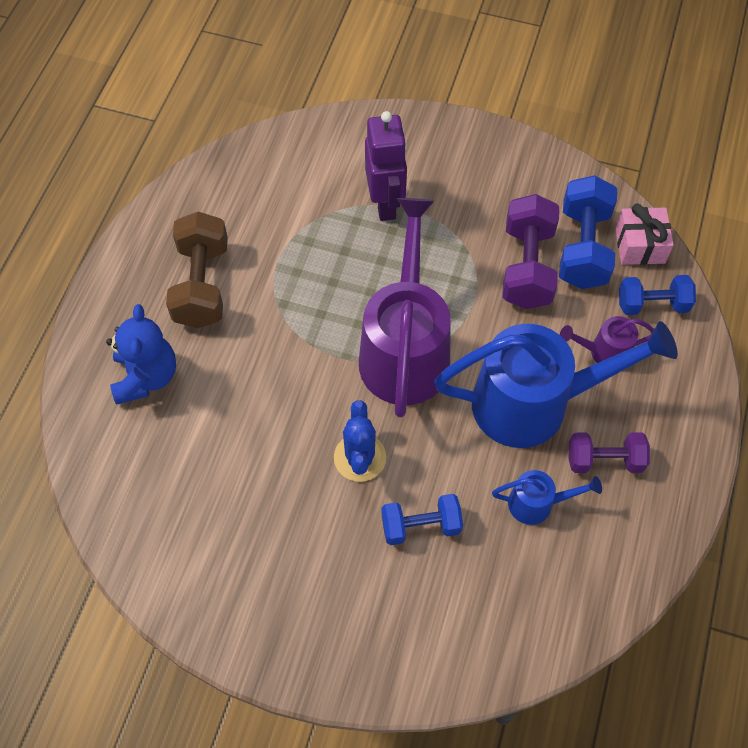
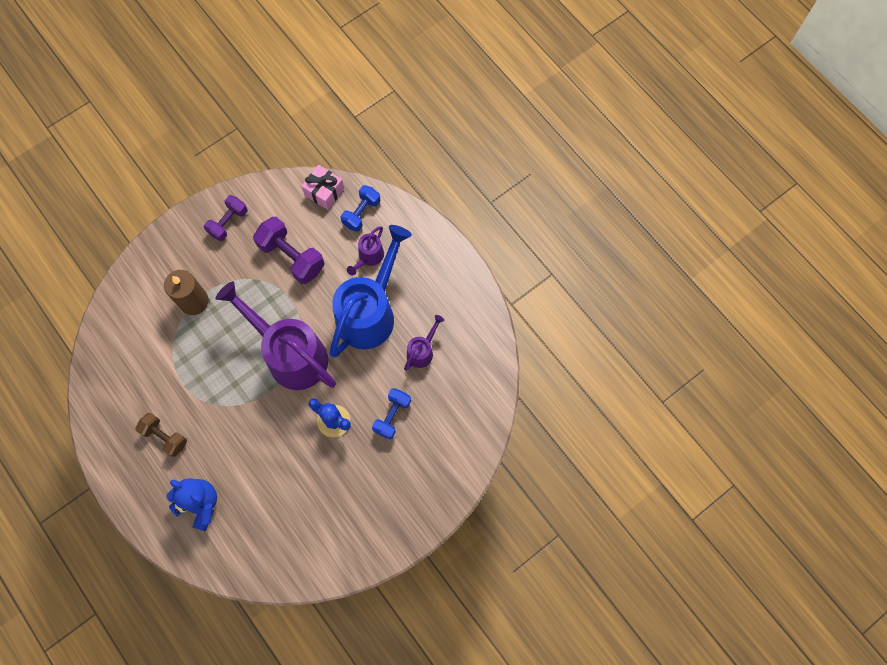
camera: 55 degrees left, 10 degrees up
brown dumbbell [166,212,228,328] -> brown dumbbell [135,413,187,457], size x0.65
purple robot [365,111,407,221] -> brown candle [164,270,209,315]
blue watering can [492,470,602,525] -> purple watering can [404,315,444,371]
blue dumbbell [559,175,617,289] -> none
purple dumbbell [569,432,650,473] -> purple dumbbell moved to [204,195,247,241]

